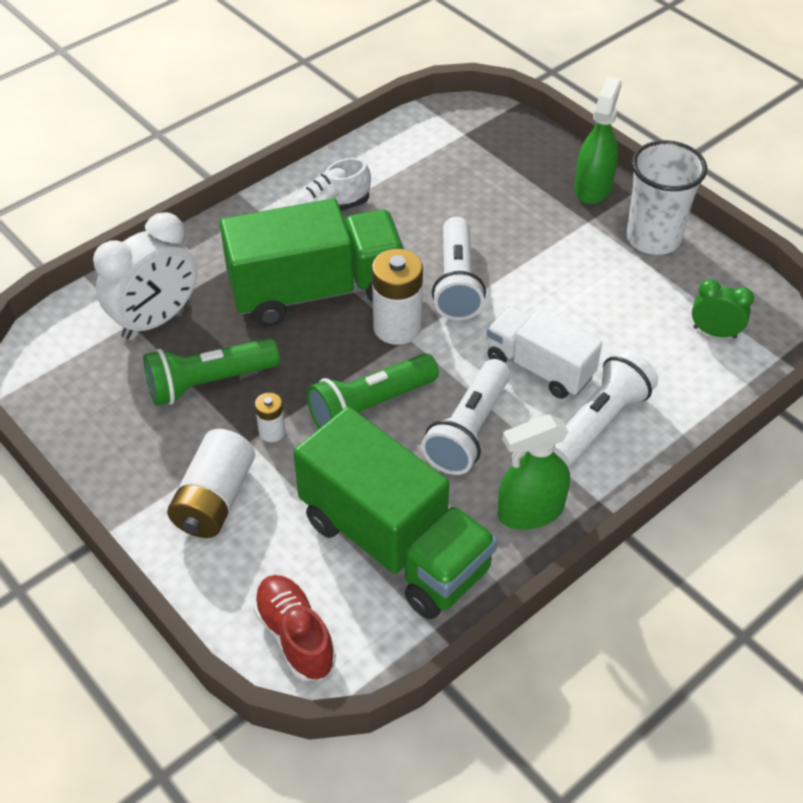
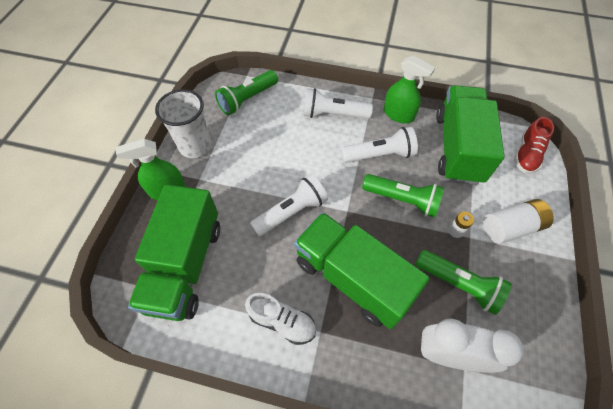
camera: 125 degrees left, 10 degrees up
white battery [372,249,423,345] -> none
white truck [487,307,602,399] -> none
green clock [692,279,754,339] -> green flashlight [215,70,278,115]
none -> green truck [128,184,220,321]

